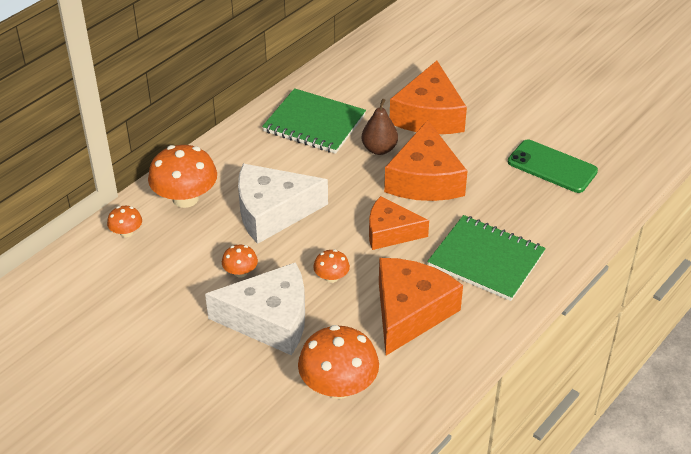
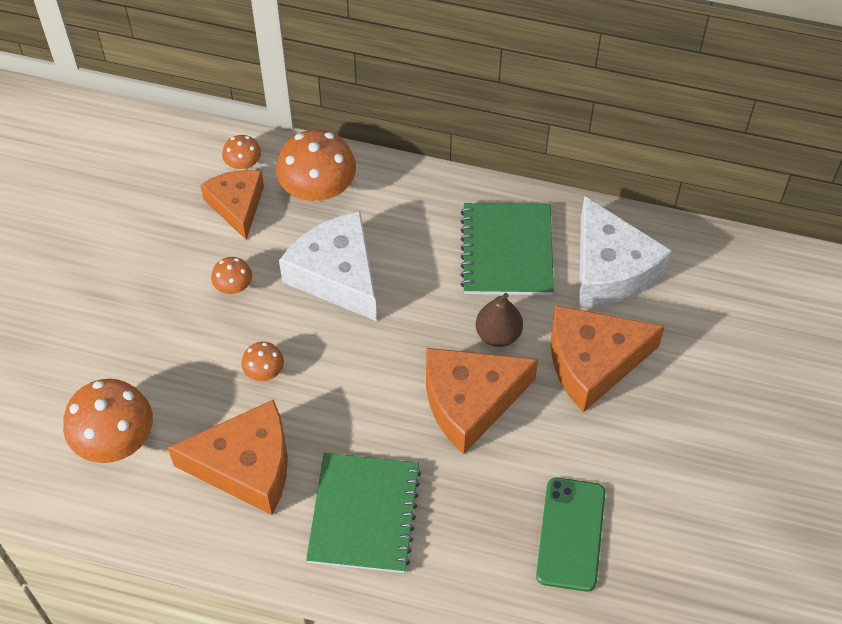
camera: 65 degrees right, 15 degrees up
white cheese [205,262,305,355] -> white cheese moved to [579,196,672,306]
orange cheese [369,196,429,250] -> orange cheese moved to [200,170,264,240]

